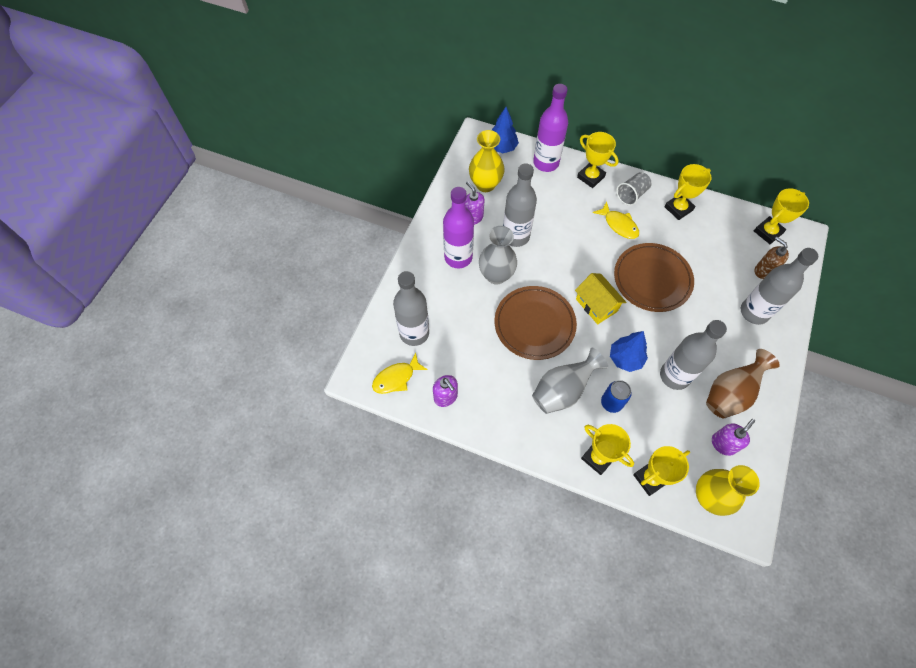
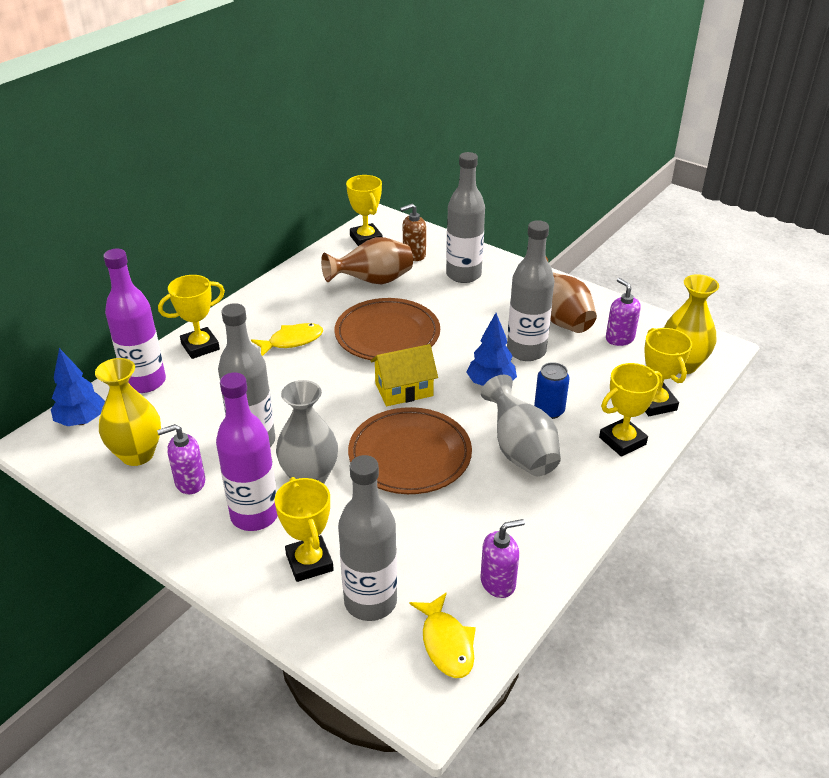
camera: 75 degrees left, 25 degrees down
grey cup [616,172,652,206] -> none
yellow trophy [664,164,711,220] -> yellow trophy moved to [274,477,334,582]
none -> brown vase [321,237,413,285]

